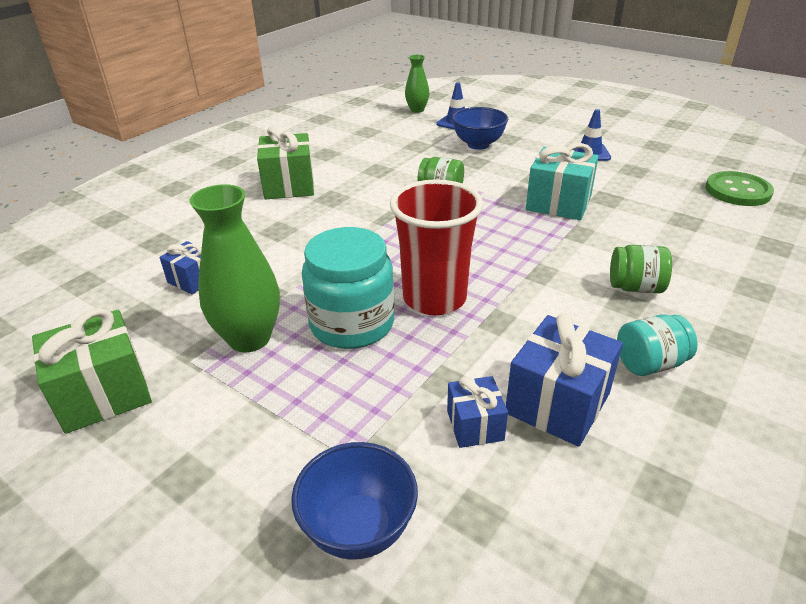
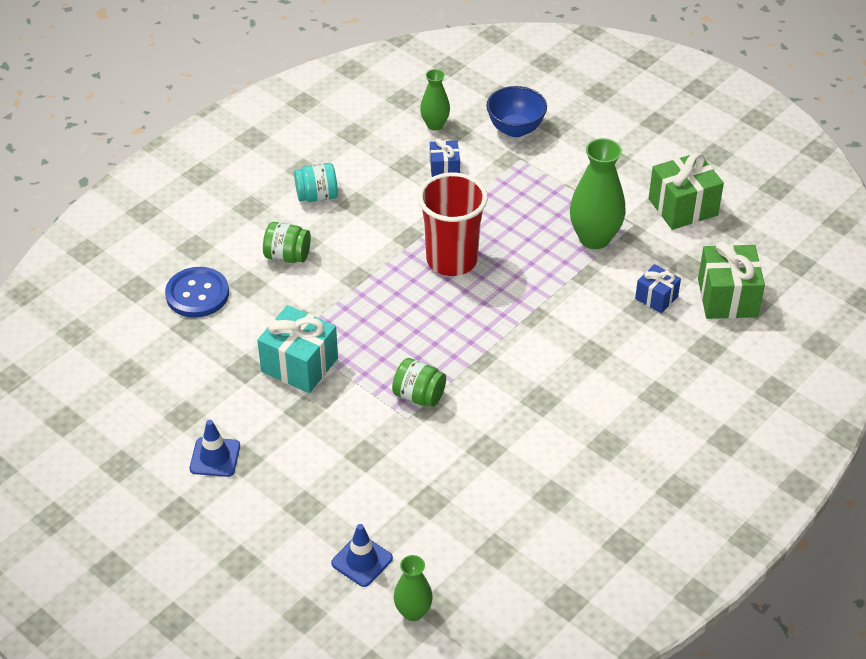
camera: 175 degrees left, 10 degrees up
green gift [257,126,314,200] -> green gift moved to [698,241,765,319]
turquoise jar [302,227,394,349] -> none
blue bowl [452,107,508,150] -> none
blue gift [506,313,623,447] -> none
green button [705,171,774,206] -> none
none -> blue button [165,267,229,318]
none -> green vase [420,69,450,131]

